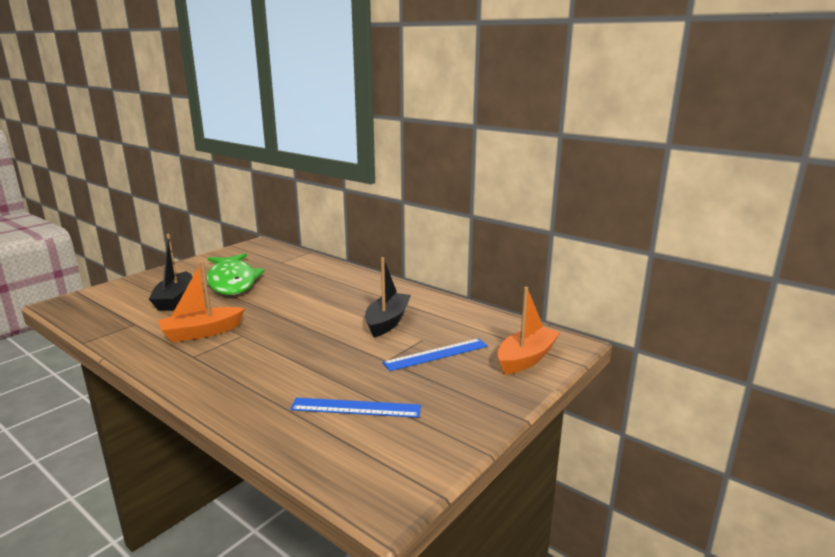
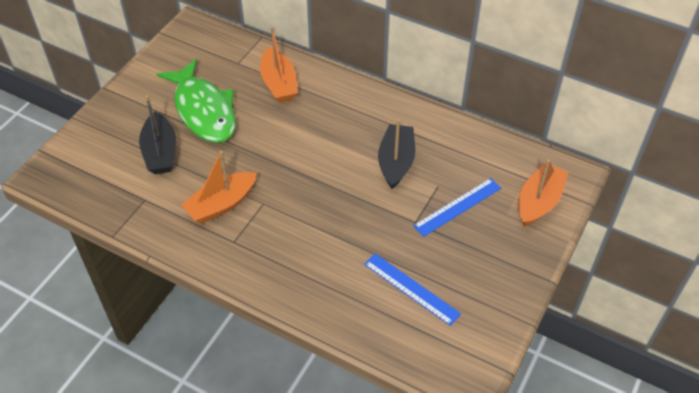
camera: 10 degrees left, 30 degrees up
blue ruler [290,398,421,418] -> blue ruler turned 45 degrees clockwise [364,253,461,326]
none -> orange boat [260,27,298,103]

